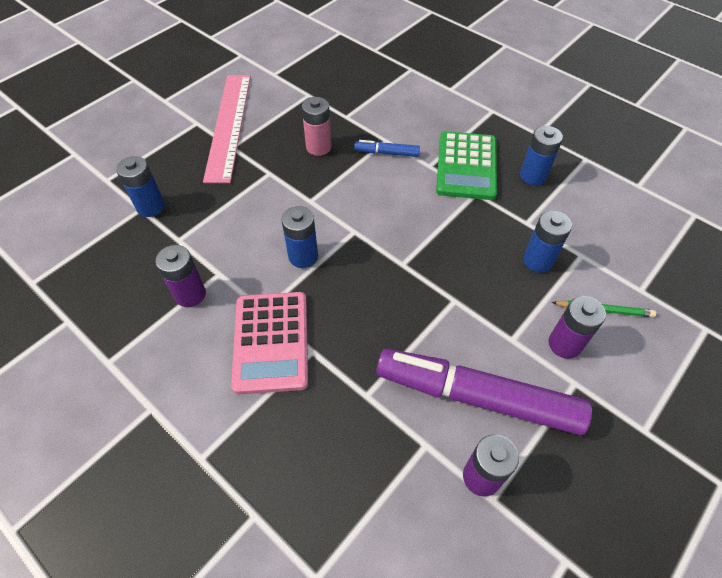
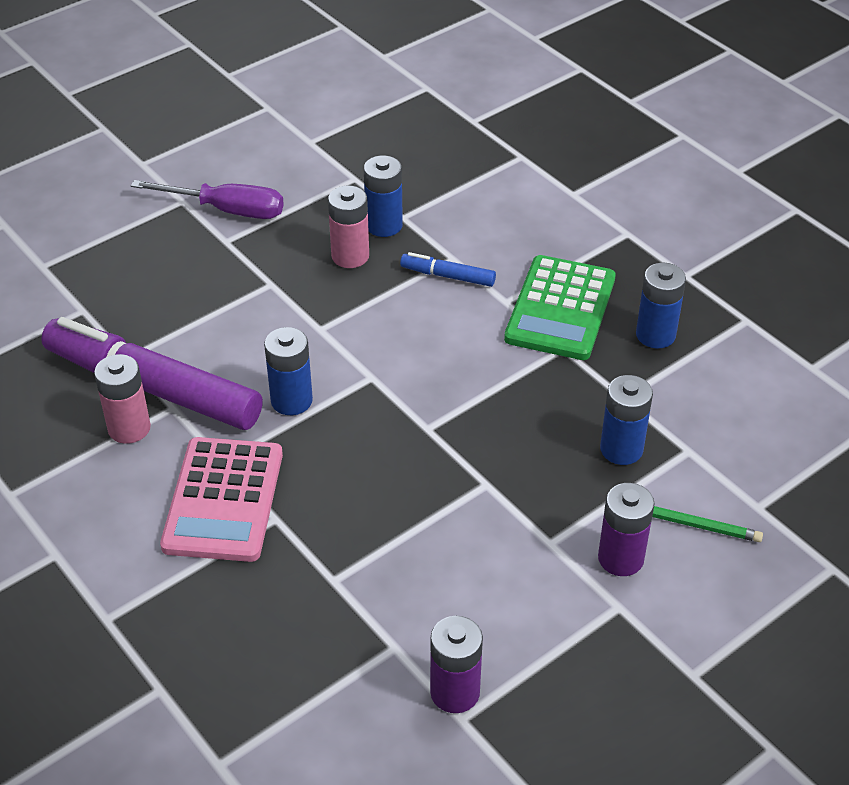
camera: 10 degrees right, 10 degrees down
blue battery [116,156,165,217] -> blue battery moved to [364,155,403,237]
purple battery [156,245,206,307] -> pink battery [94,354,151,444]
pink ruler [203,75,251,183] -> purple screwdriver [131,180,284,219]
purple marker [376,349,592,435] -> purple marker moved to [41,317,263,430]

